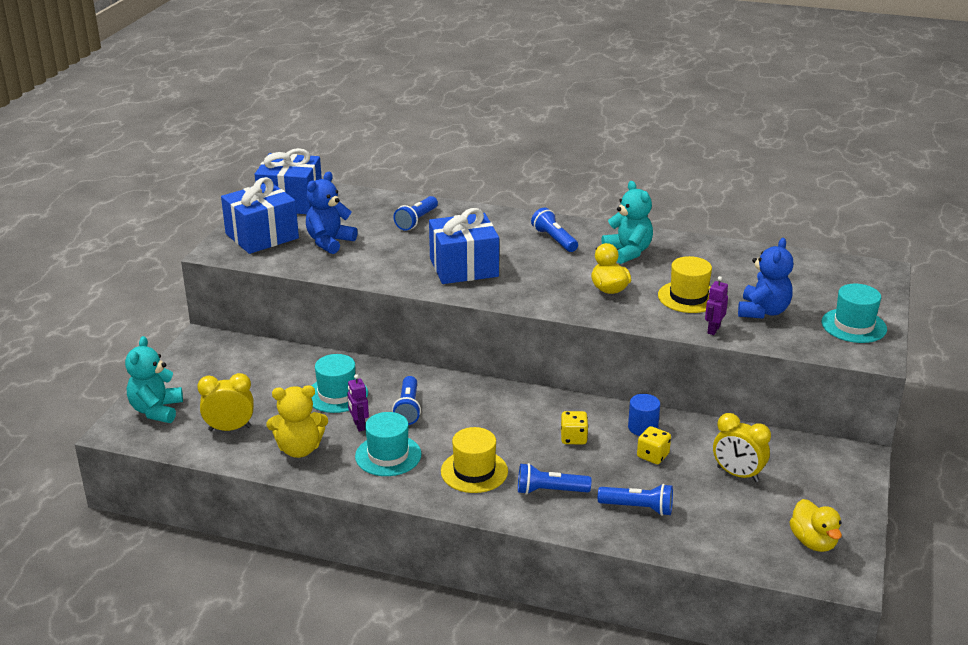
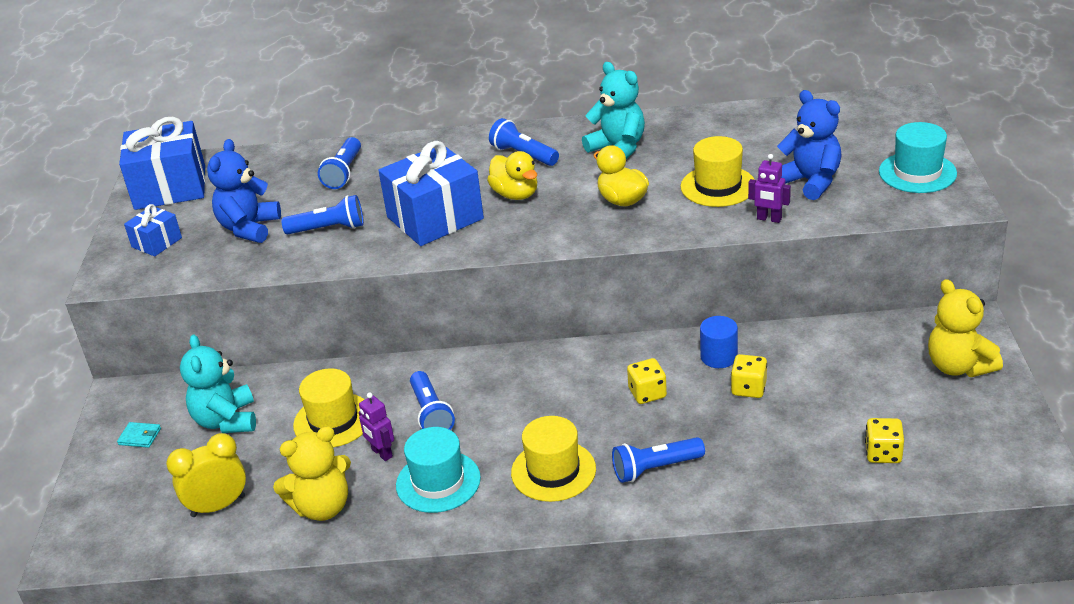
camera: 15 degrees left, 5 degrees up
turquoise teddy bear [125,336,183,423] -> turquoise teddy bear moved to [180,334,256,433]
blue gift [221,177,299,254] -> blue gift [124,204,182,257], size x0.51
turquoise hat [311,354,368,413] -> yellow hat [293,368,365,447]
blue flashlight [598,484,673,516] -> blue flashlight moved to [281,195,364,234]
purple robot [705,276,728,335] -> purple robot turned 75 degrees counterclockwise [748,154,791,223]
yellow clock [713,413,771,482] -> none
blue teddy bear [738,238,793,319] -> blue teddy bear turned 45 degrees counterclockwise [777,90,842,200]
yellow duck [789,499,842,552] -> yellow duck moved to [487,151,537,200]
none -> turquoise wallet [117,422,161,448]
none -> yellow dice [865,418,904,463]
none -> yellow teddy bear [928,279,1003,377]

